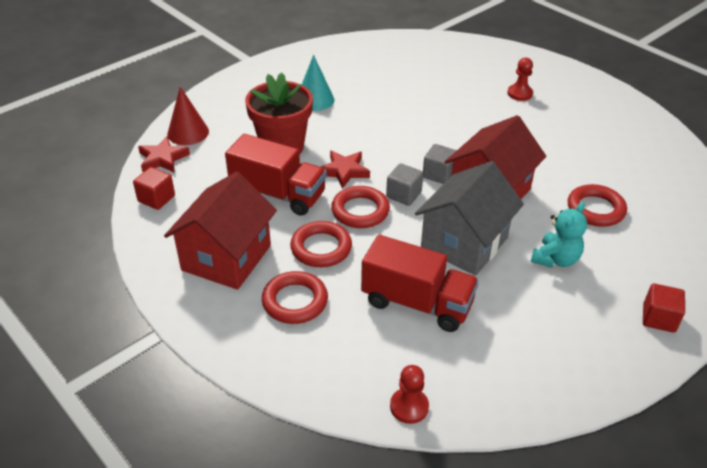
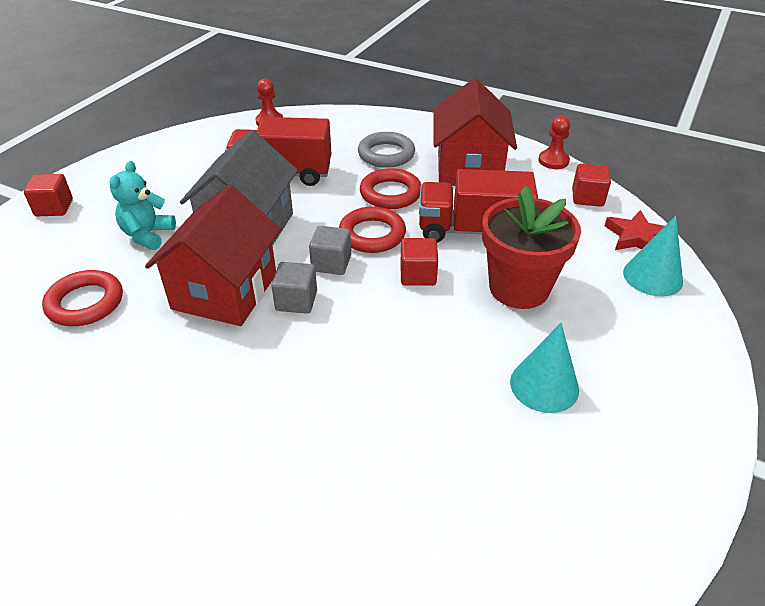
camera: 160 degrees right, 0 degrees up
red cone [167,87,209,145] -> turquoise cone [623,215,683,297]
red ring [262,271,328,324] -> grey ring [358,132,415,168]
red star [321,150,370,189] -> red cube [400,238,438,286]
red pawn [507,58,533,101] -> red pawn moved to [538,116,570,169]

